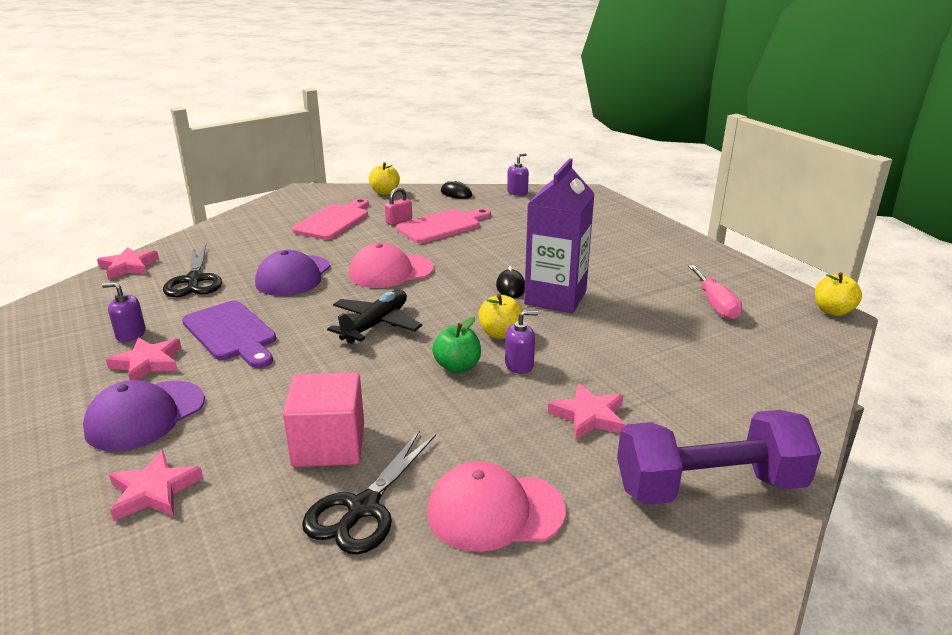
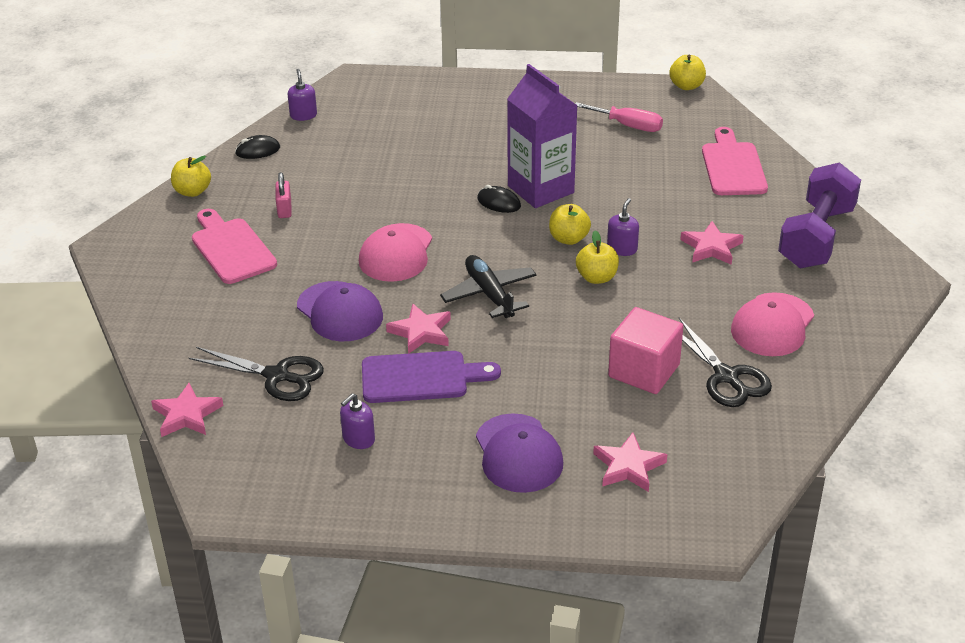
camera: 55 degrees left, 10 degrees up
pink star [106,337,182,380] -> pink star moved to [386,304,451,354]
pink cutting board [396,208,491,243] -> pink cutting board moved to [702,127,768,195]
green apple [432,317,481,373] -> yellow apple [576,230,619,284]

